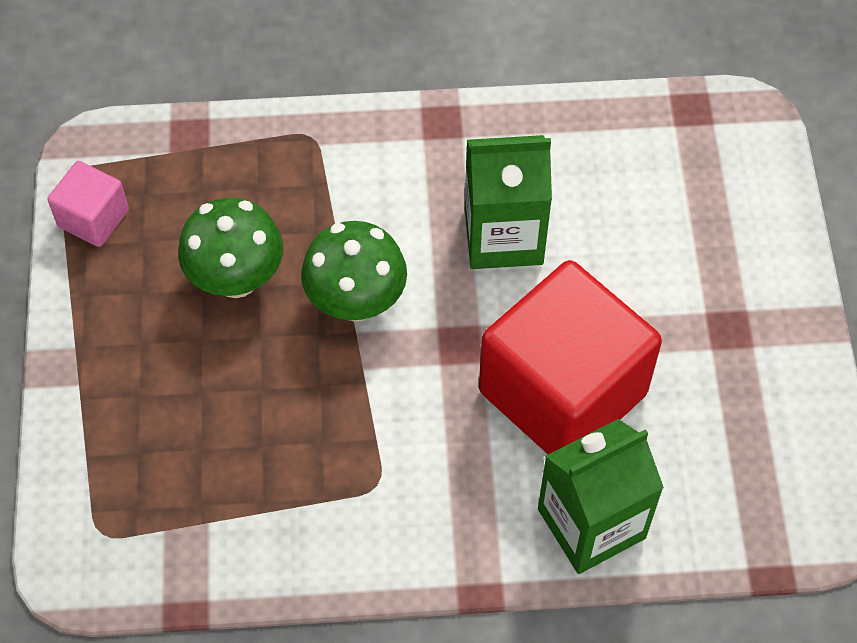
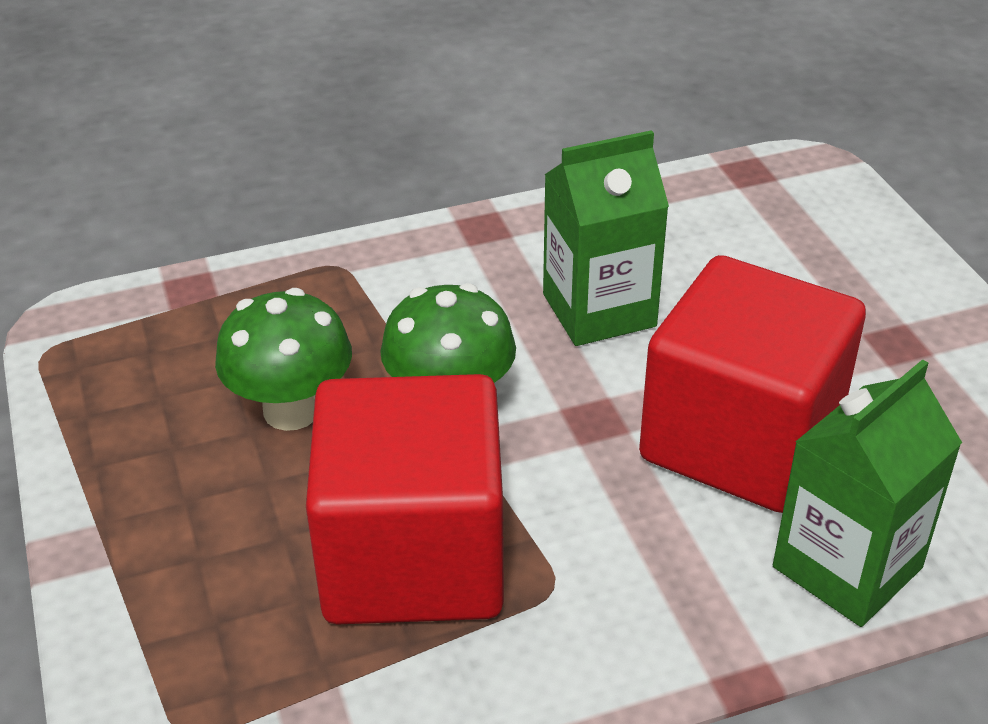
camera: 15 degrees left, 20 degrees down
pink cube [47,161,129,247] -> none
none -> red cube [306,374,504,625]

